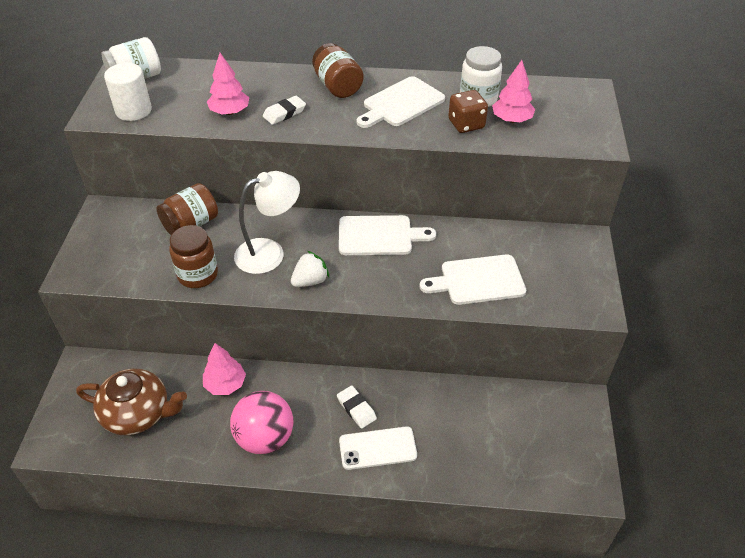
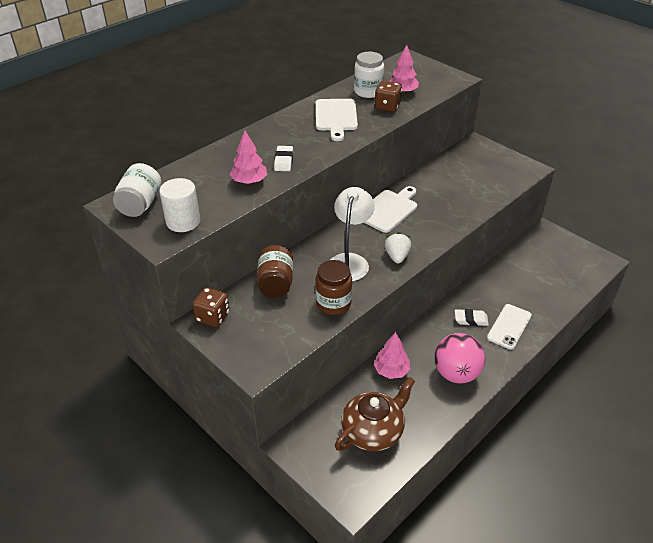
camera: 50 degrees left, 5 degrees down
brown jar [312,43,364,98] -> none
white cutting board [420,254,526,305] -> none
none -> brown dice [192,287,230,327]

